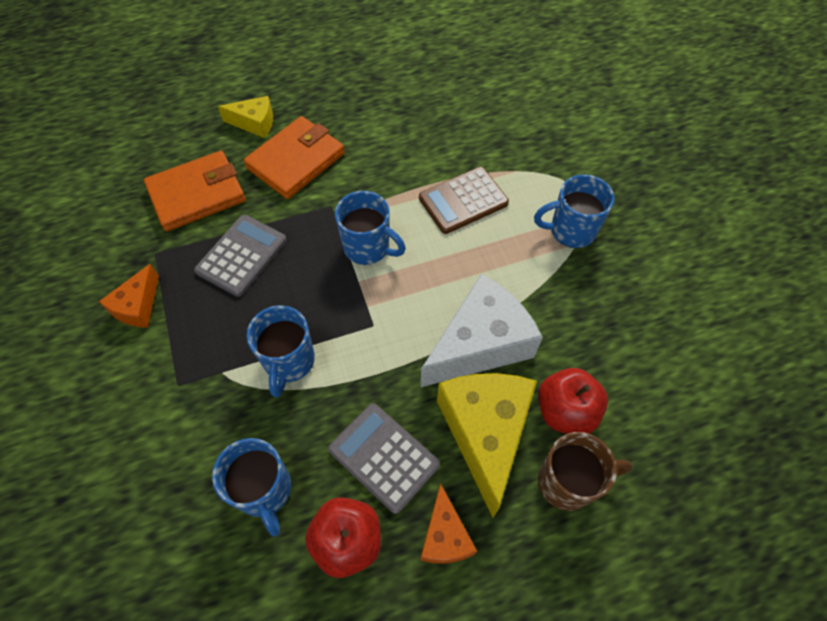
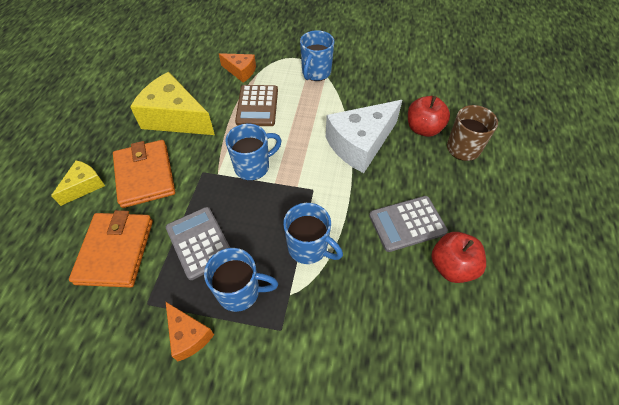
camera: 60 degrees left, 5 degrees down
blue mug [212,438,291,537] -> blue mug moved to [204,248,278,312]
orange cheese [420,483,477,564] -> orange cheese moved to [219,53,256,82]
white cheese [421,274,543,387] -> white cheese turned 120 degrees counterclockwise [326,100,402,173]
yellow cheese [437,373,537,518] -> yellow cheese moved to [130,72,215,135]

